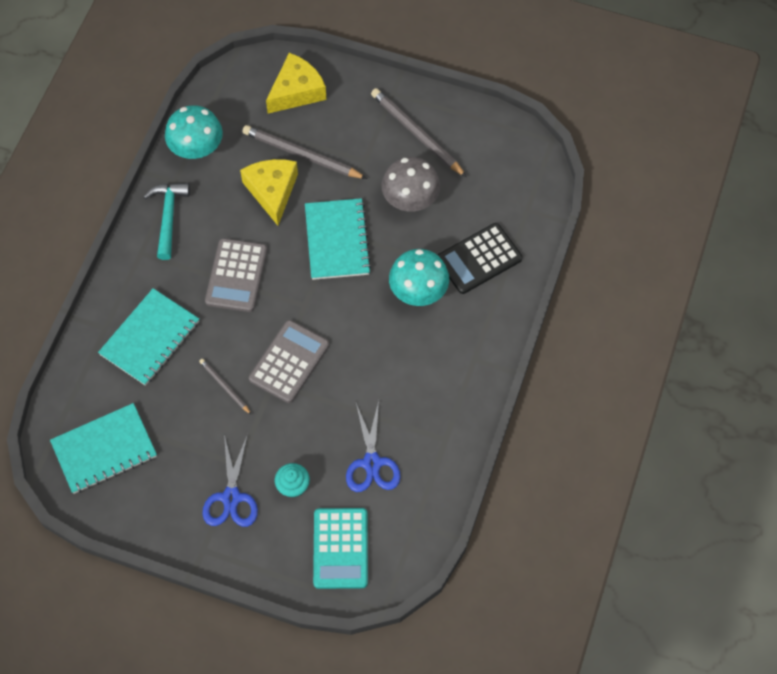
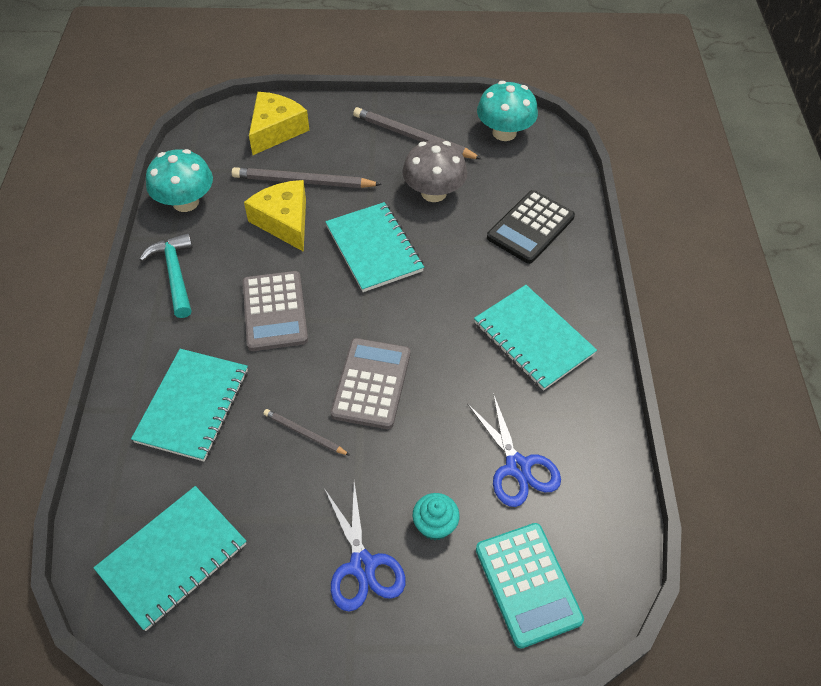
camera: 20 degrees left, 10 degrees down
turquoise mushroom [389,249,449,306] -> turquoise mushroom moved to [477,81,538,141]
none -> turquoise notebook [474,285,597,391]

